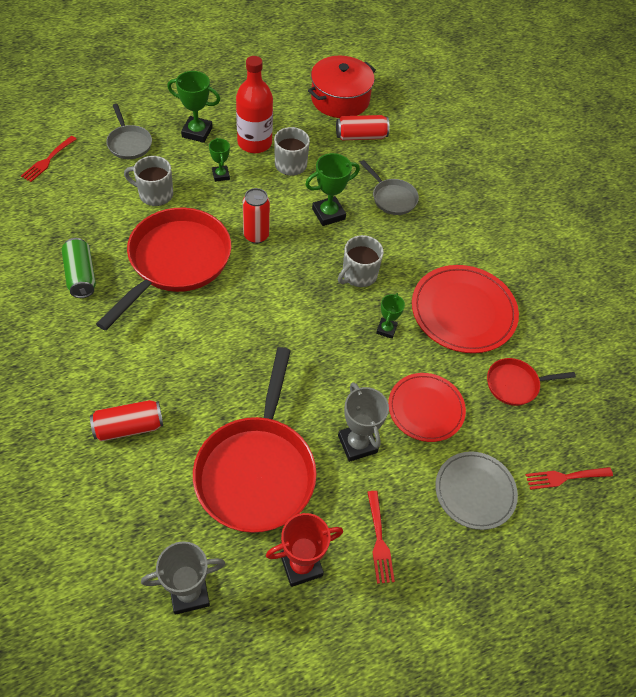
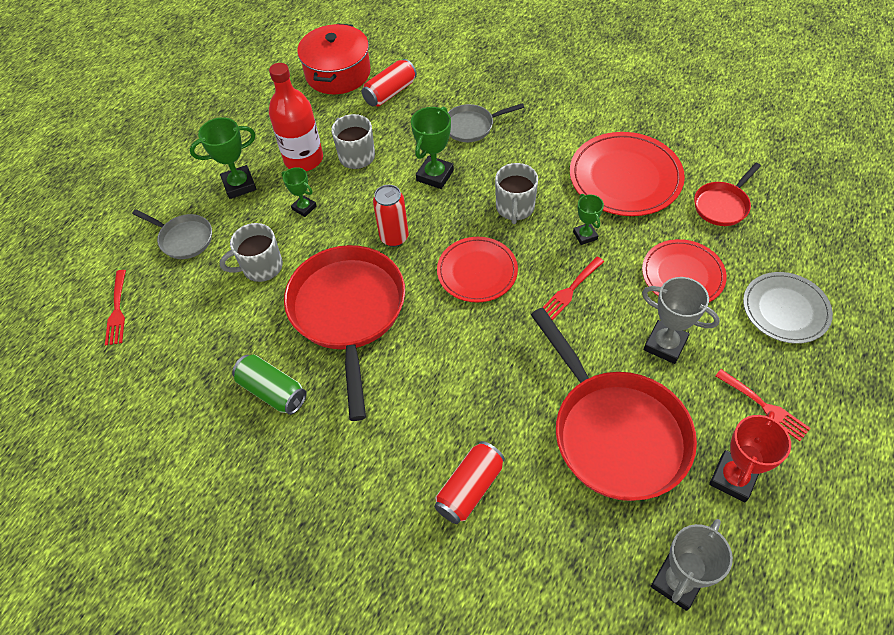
camera: 30 degrees left, 0 degrees up
grey pan [360,160,419,215] -> grey pan turned 150 degrees clockwise [448,103,524,142]
red fork [526,467,613,490] -> red fork moved to [543,257,604,320]
none -> red plate [437,237,518,302]

